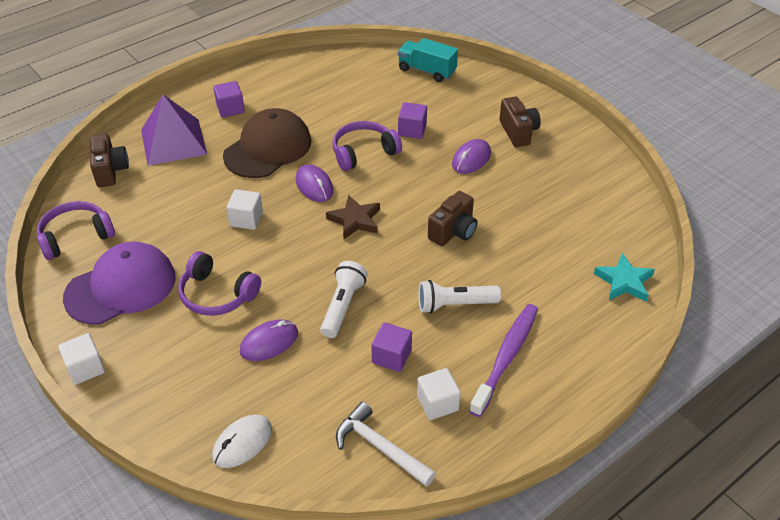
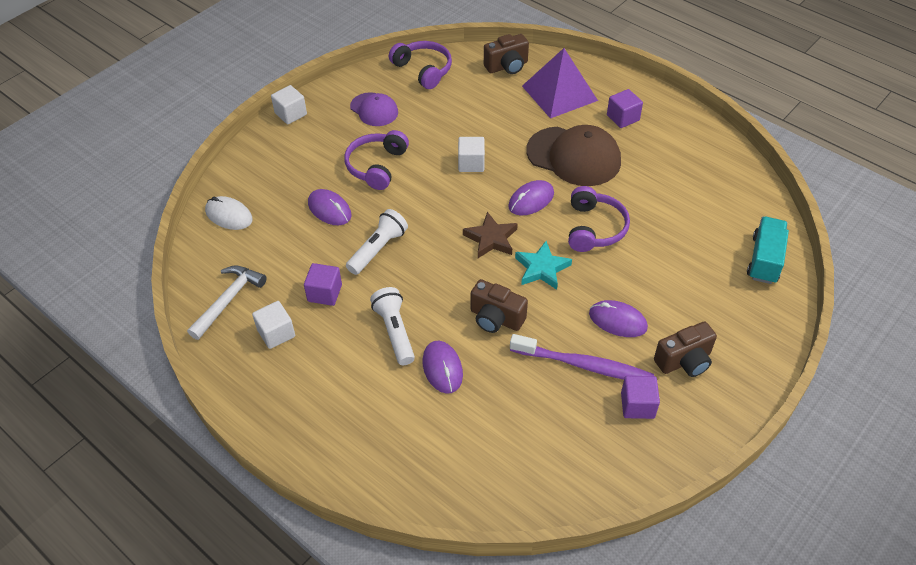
camera: 80 degrees right, 5 degrees up
purple cap [63,241,176,325] -> purple cap [350,92,398,126], size x0.58
white flashlight [320,261,368,338] -> white flashlight turned 60 degrees counterclockwise [346,209,408,275]
purple headphones [333,121,402,171] -> purple headphones turned 45 degrees clockwise [568,186,630,252]
purple cube [398,102,427,139] -> purple cube moved to [621,376,660,419]
purple toothbrush [469,304,538,417] -> purple toothbrush moved to [510,334,654,380]
turquoise star [594,253,655,302] -> turquoise star moved to [515,241,572,290]
none -> purple mouse [423,341,463,394]

